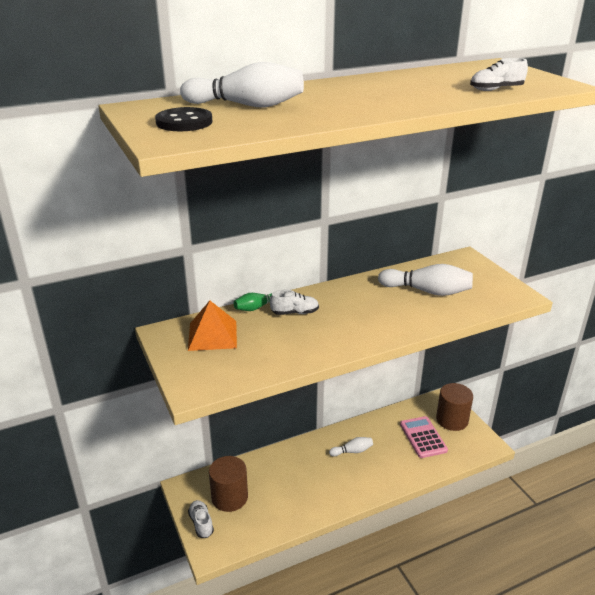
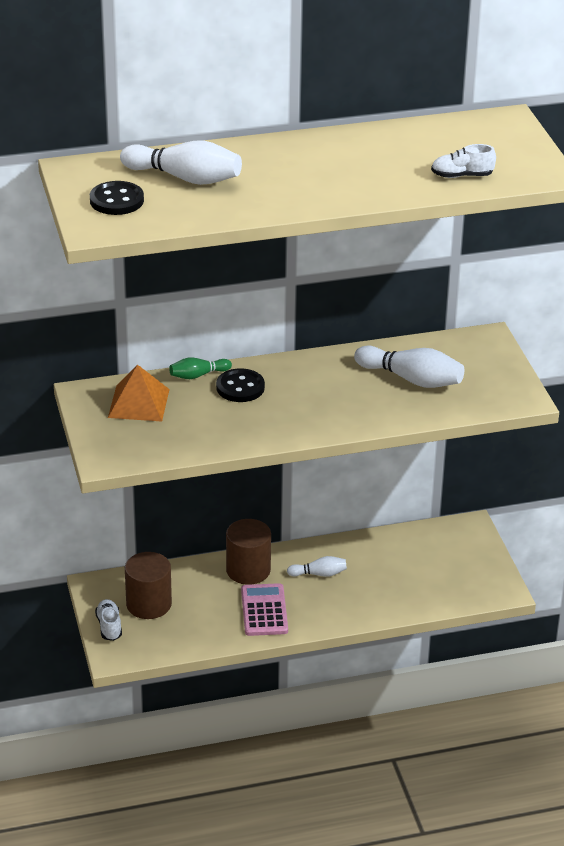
camera: 10 degrees right, 5 degrees up
white shoe [270,290,319,315] -> black button [216,368,265,402]
pink calculator [400,416,448,458] -> pink calculator moved to [241,583,288,636]
brown cylinder [436,383,473,431] -> brown cylinder moved to [226,519,271,585]

